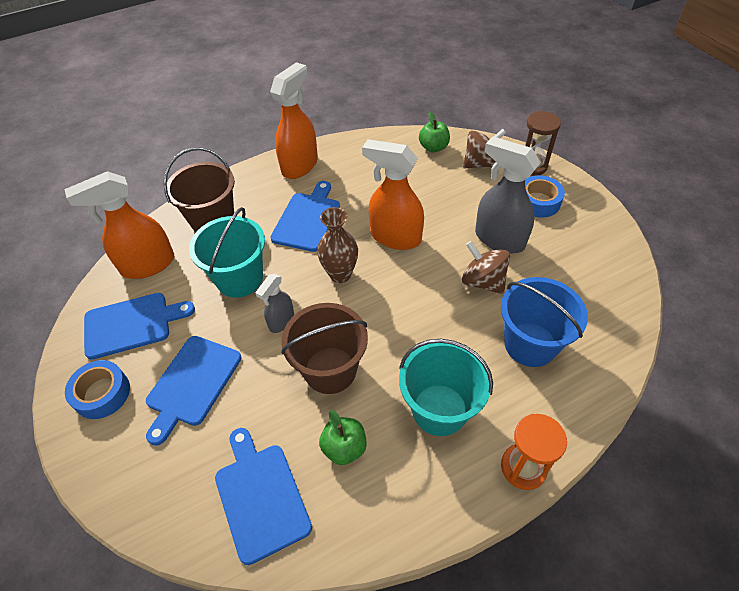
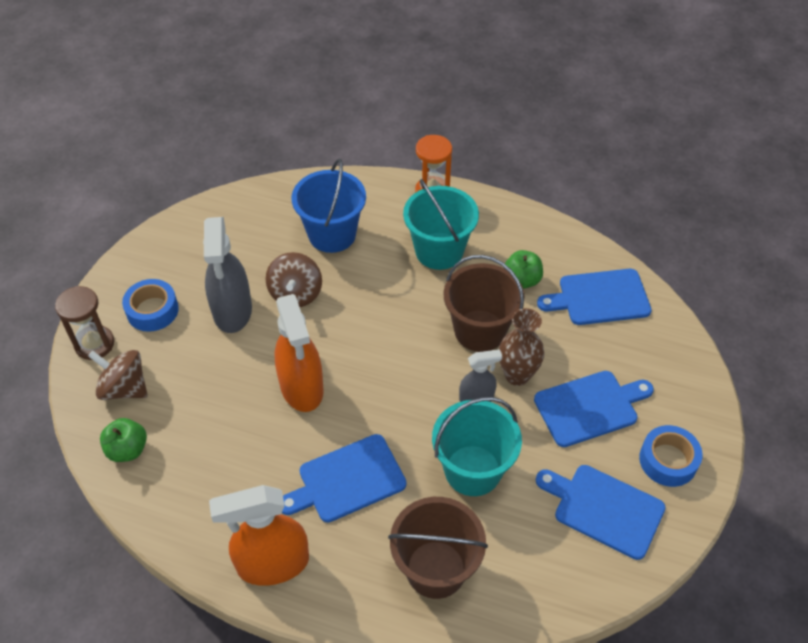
camera: 135 degrees left, 0 degrees up
orange spray bottle [65,171,174,279] -> none
blue cutting board [215,428,312,565] -> blue cutting board turned 60 degrees clockwise [537,269,652,325]
brown vase [317,207,358,283] -> brown vase moved to [499,308,544,386]

